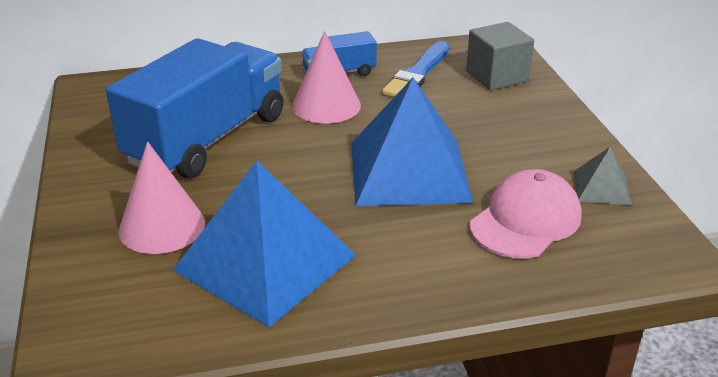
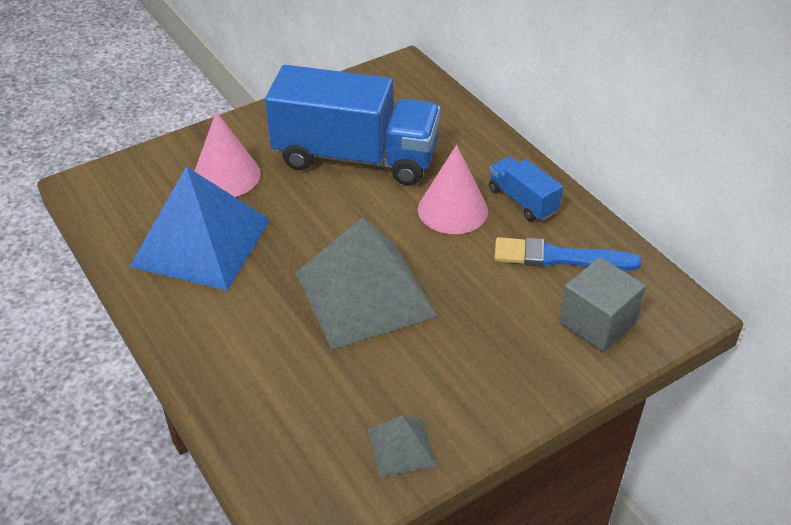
camera: 70 degrees right, 10 degrees up
blue pyramid [351,78,473,206] -> grey pyramid [295,217,438,349]
pink cap [470,169,582,259] -> none

